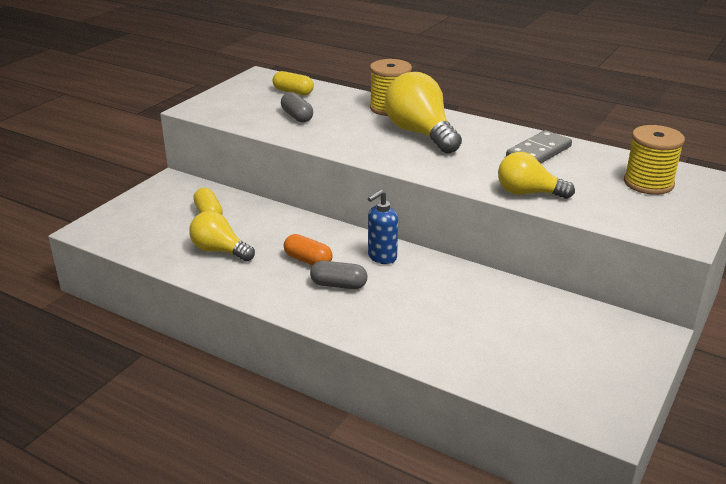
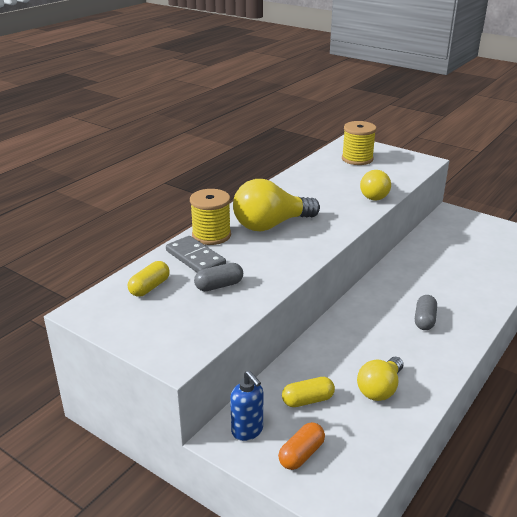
camera: 85 degrees left, 0 degrees up
orange capsule [284,234,333,266] -> orange capsule moved to [278,422,325,470]
blue soap dispenser [368,190,398,264] -> blue soap dispenser moved to [230,370,263,441]
grey domino [506,130,572,164] -> grey domino moved to [166,236,226,272]

